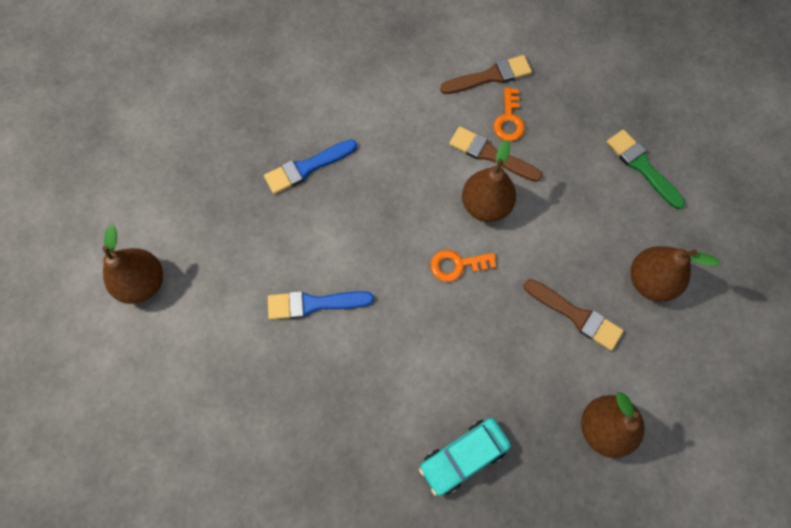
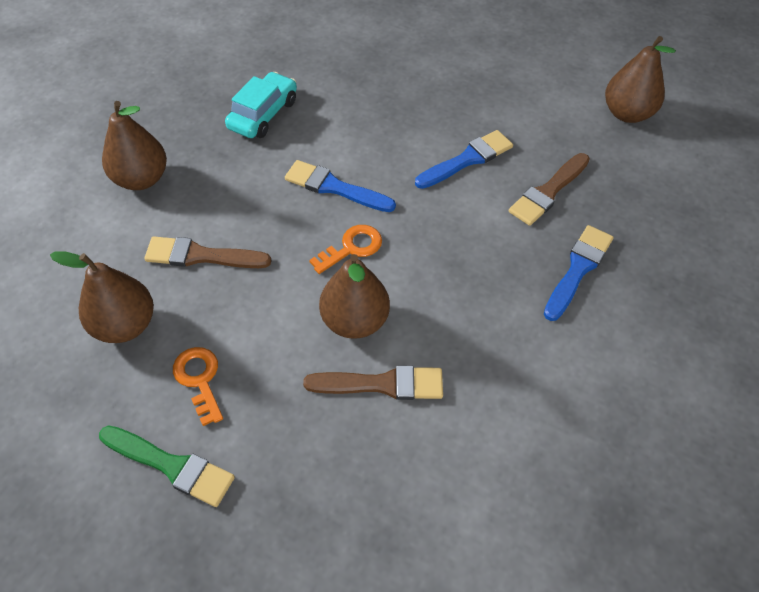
camera: 150 degrees right, 15 degrees down
brown brush [440,55,532,94] -> brown brush moved to [509,153,590,226]
orange key [493,87,525,141] -> orange key moved to [173,347,223,426]
none -> blue brush [285,160,396,212]

